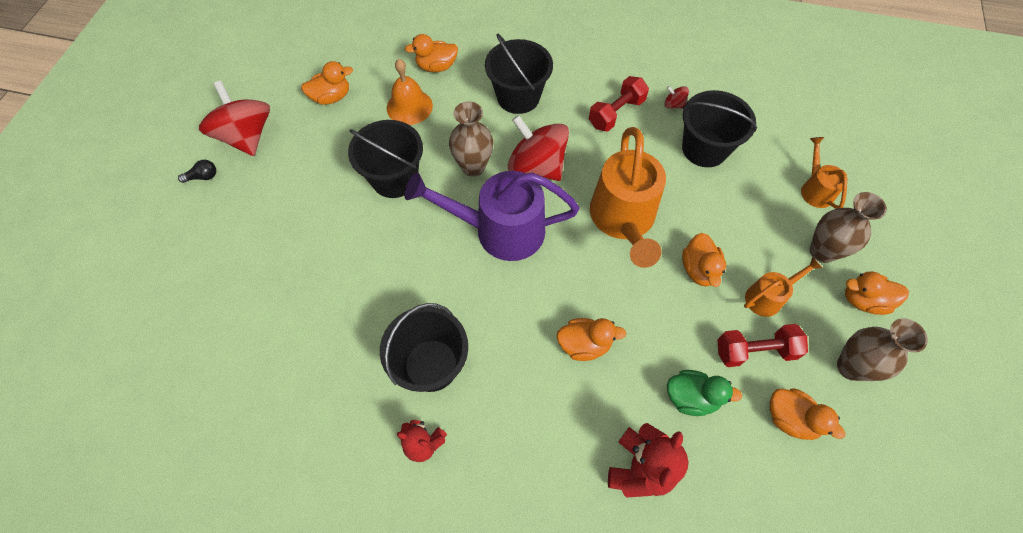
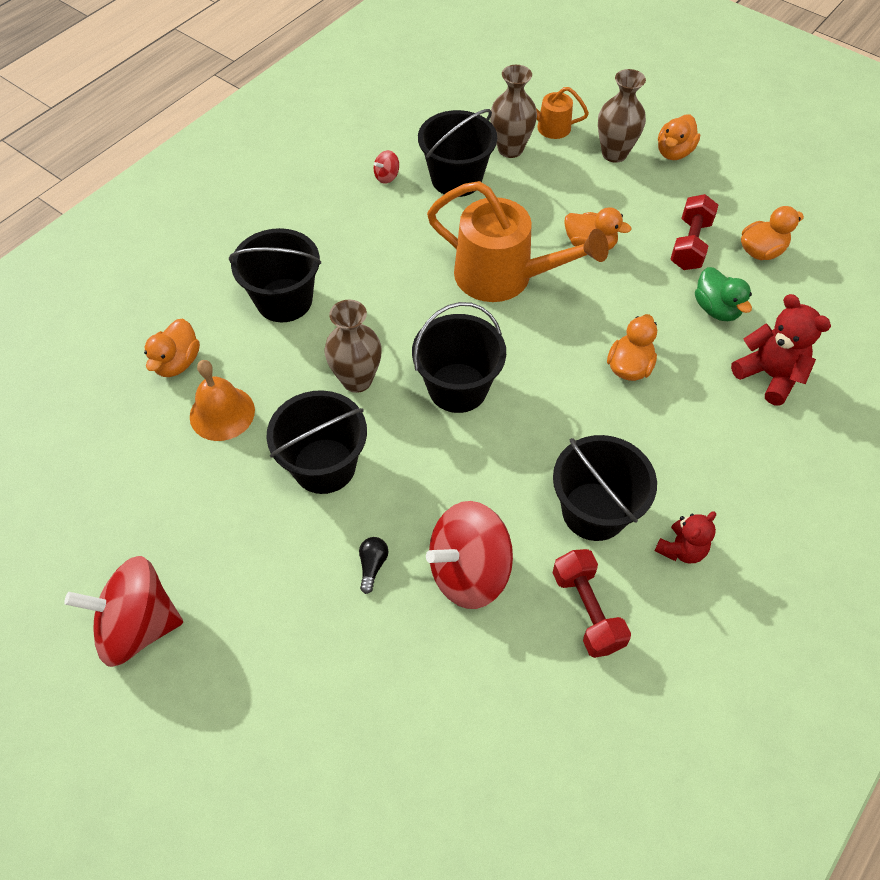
camera: 65 degrees left, 5 degrees down
black light bulb [178,160,216,183] -> black light bulb moved to [359,537,388,594]
orange duck [301,61,353,105] -> none
purple watering can [404,171,580,261] -> black bucket [412,302,506,413]
red spinning top [508,115,569,181] -> red spinning top moved to [426,501,513,609]
red dumbbell [589,76,649,131] -> red dumbbell moved to [553,549,631,658]
green duck [667,370,742,416] -> green duck turned 120 degrees clockwise [695,267,752,321]
orange watering can [744,257,822,317] -> none
brown vase [837,318,928,381] -> brown vase moved to [490,65,537,158]

